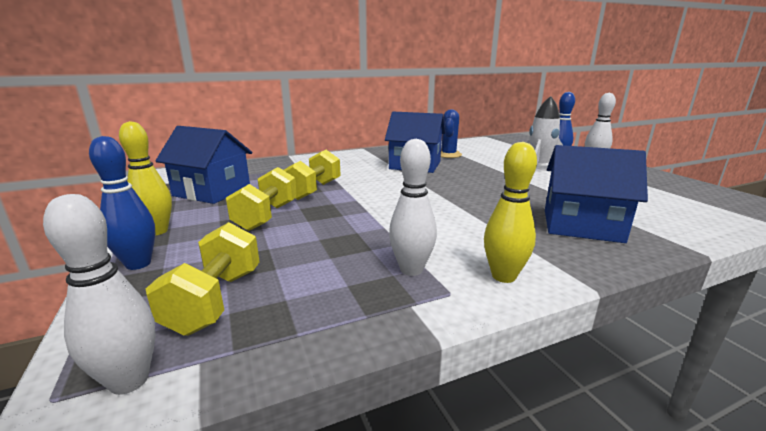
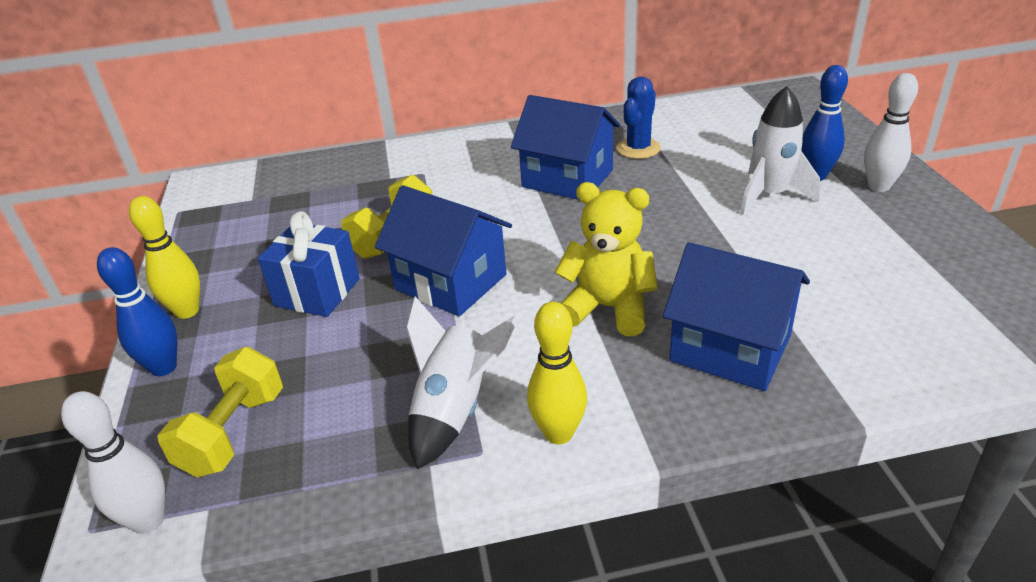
camera: 15 degrees right, 15 degrees up
blue house [155,126,252,204] -> blue house moved to [375,185,512,316]
yellow dumbbell [226,167,297,231] -> blue gift [258,211,360,317]
white bowling pin [389,139,437,276] -> white rocket [406,297,518,469]
none -> yellow teddy bear [555,182,658,336]

